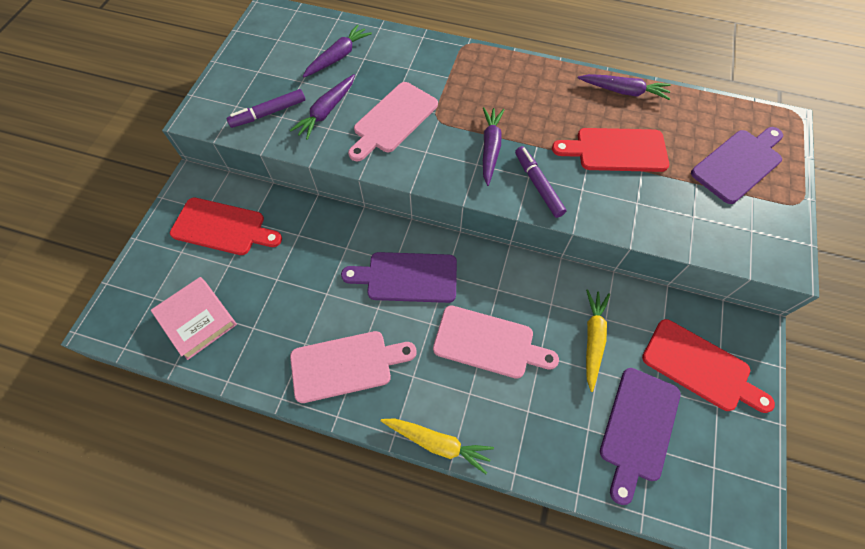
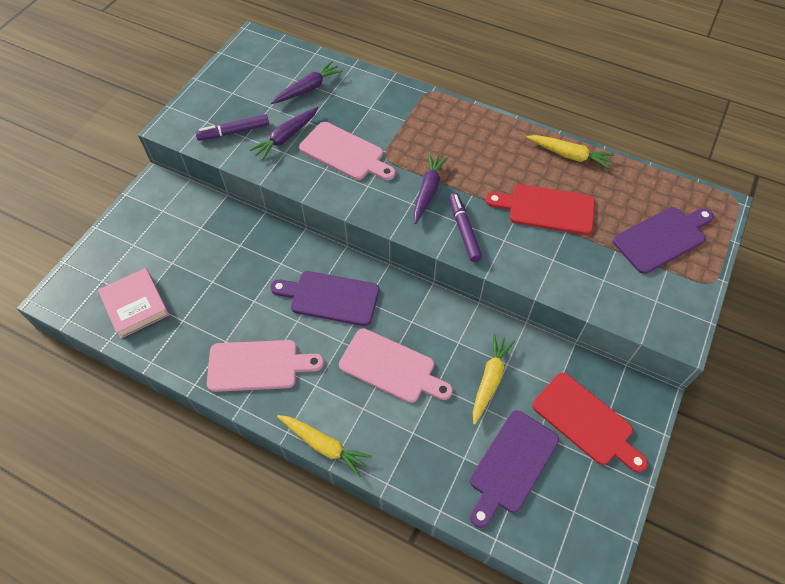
camera: 10 degrees right, 5 degrees down
red cutting board [170,198,282,255] -> none
pink cutting board [348,82,438,161] -> pink cutting board turned 105 degrees counterclockwise [299,122,395,180]
purple carrot [578,74,671,100] -> yellow carrot [526,135,614,169]

